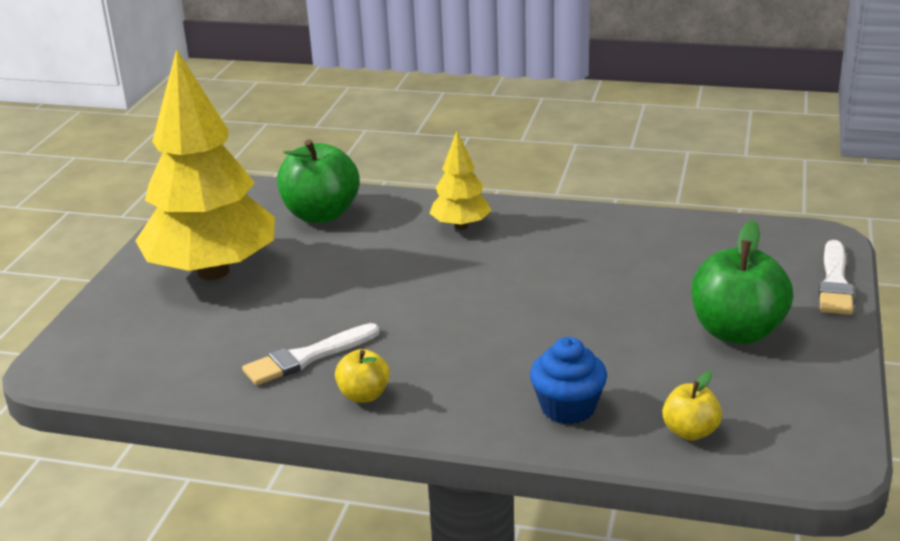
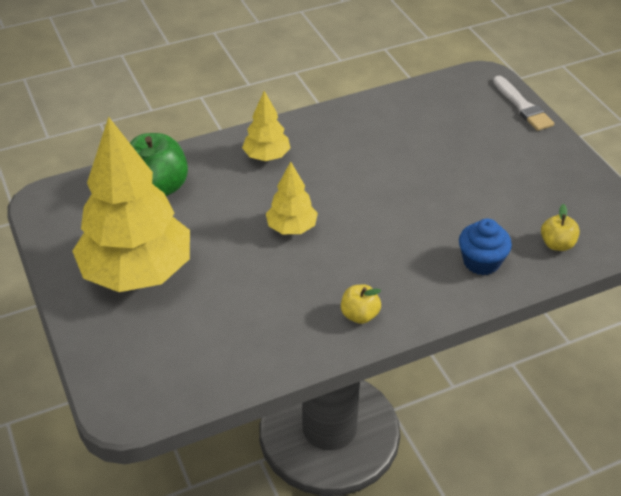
camera: 40 degrees left, 15 degrees up
white brush [242,323,380,386] -> none
green apple [691,220,793,344] -> none
none -> yellow tree [266,162,318,234]

